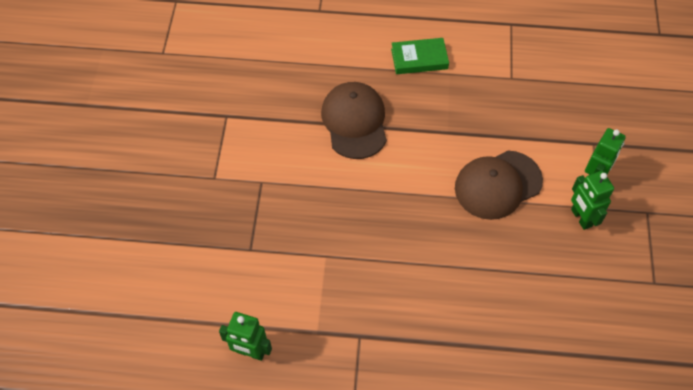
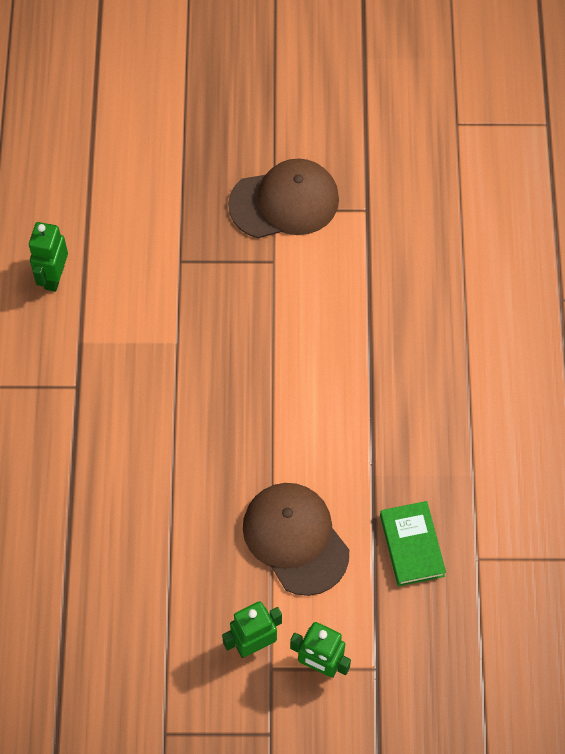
camera: 85 degrees right, 5 degrees up
brown cap [321,82,387,159] -> brown cap moved to [228,159,339,238]
green book [391,38,449,74] -> green book moved to [380,501,446,586]

